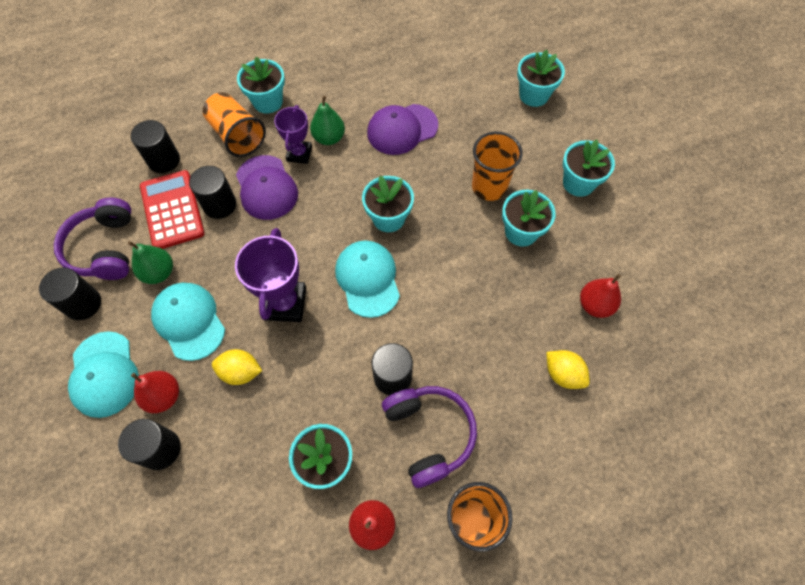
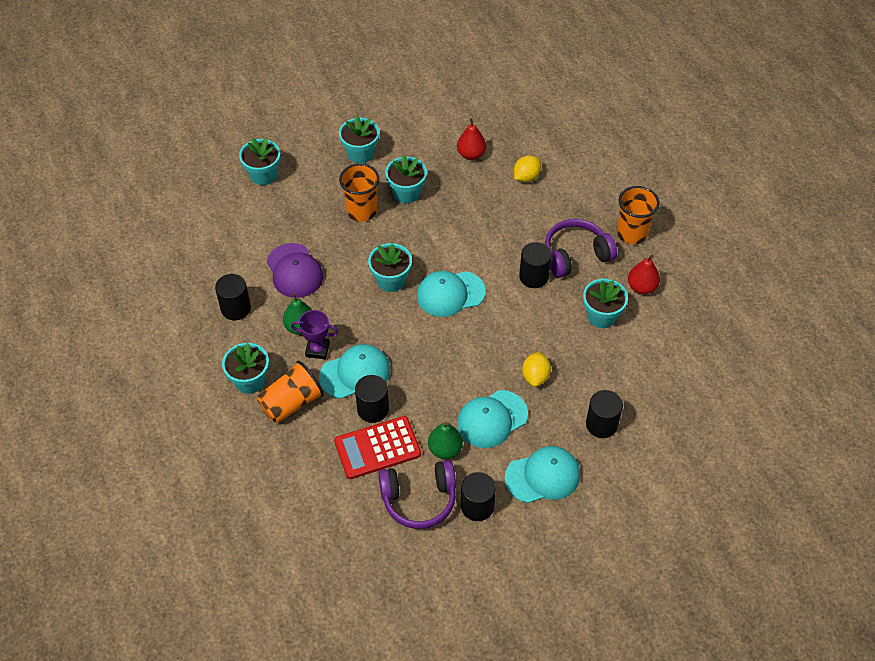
camera: 90 degrees left, 10 degrees down
black cylinder [131,120,180,173] -> black cylinder moved to [215,274,251,320]
red pear [131,371,179,413] -> none
purple trophy [235,228,306,322] -> none
purple cap [236,155,298,220] -> turquoise cap [319,344,390,399]

